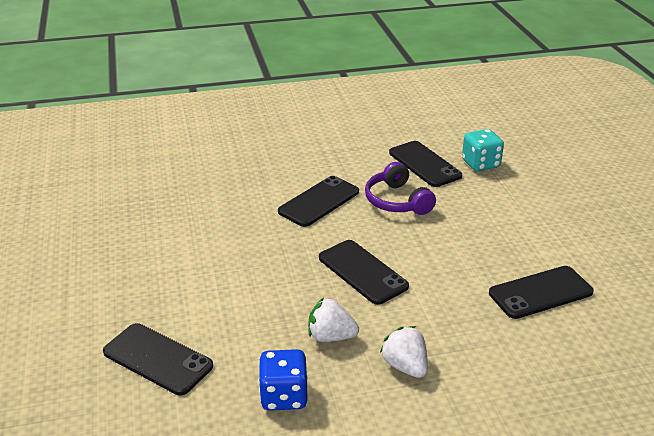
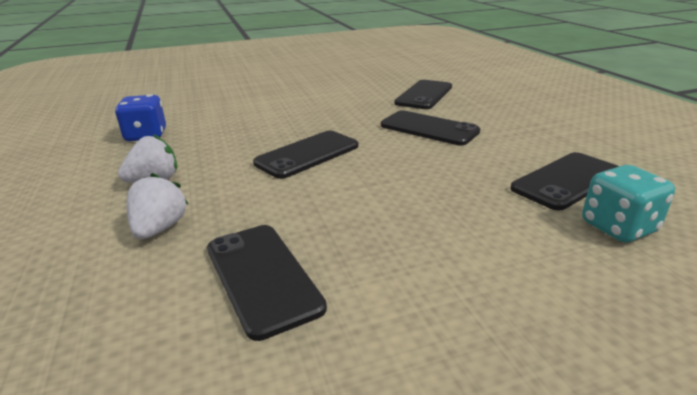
camera: 85 degrees right, 5 degrees down
black phone [103,323,213,395] -> black phone moved to [394,80,452,109]
white strawberry [308,298,359,342] -> white strawberry moved to [127,173,188,239]
purple headphones [365,162,436,215] -> none

